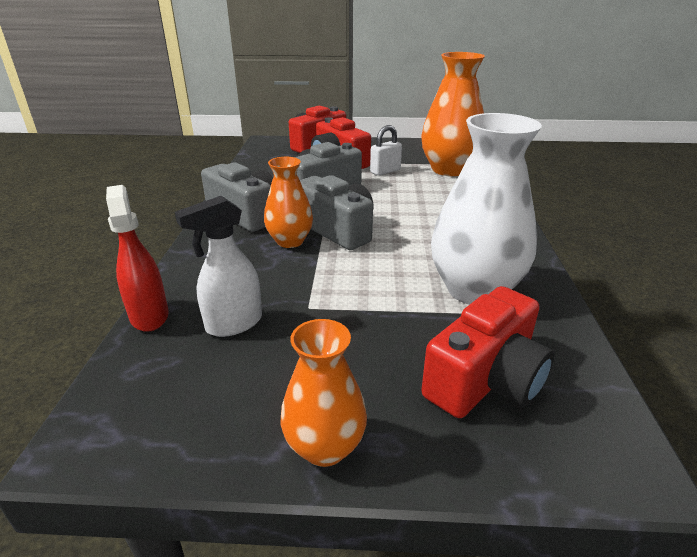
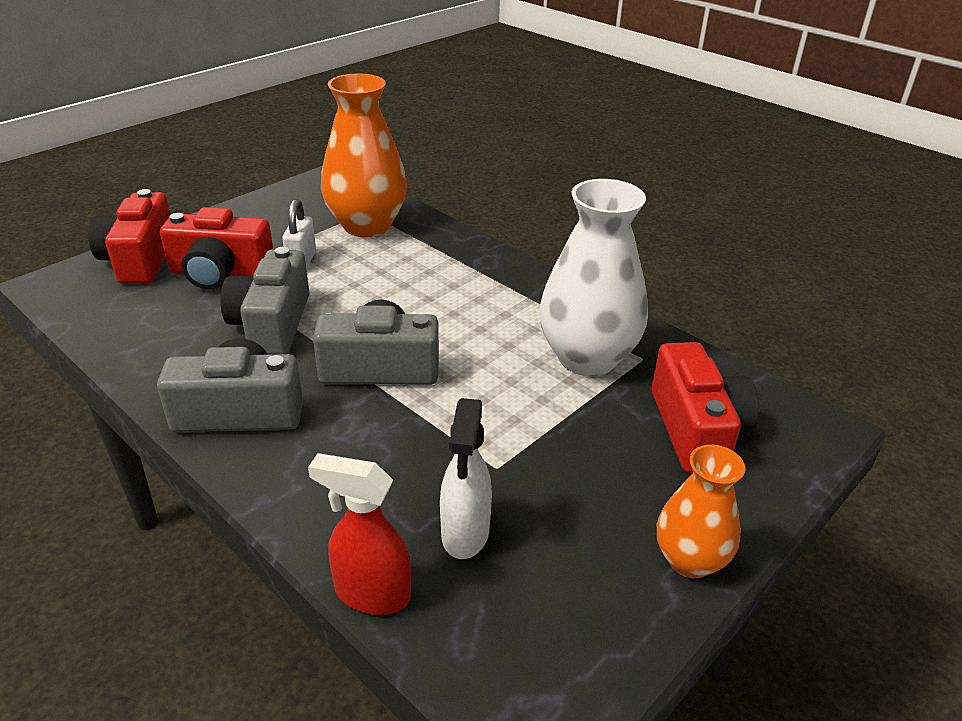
camera: 50 degrees left, 5 degrees up
orange vase [264,157,313,248] -> none

